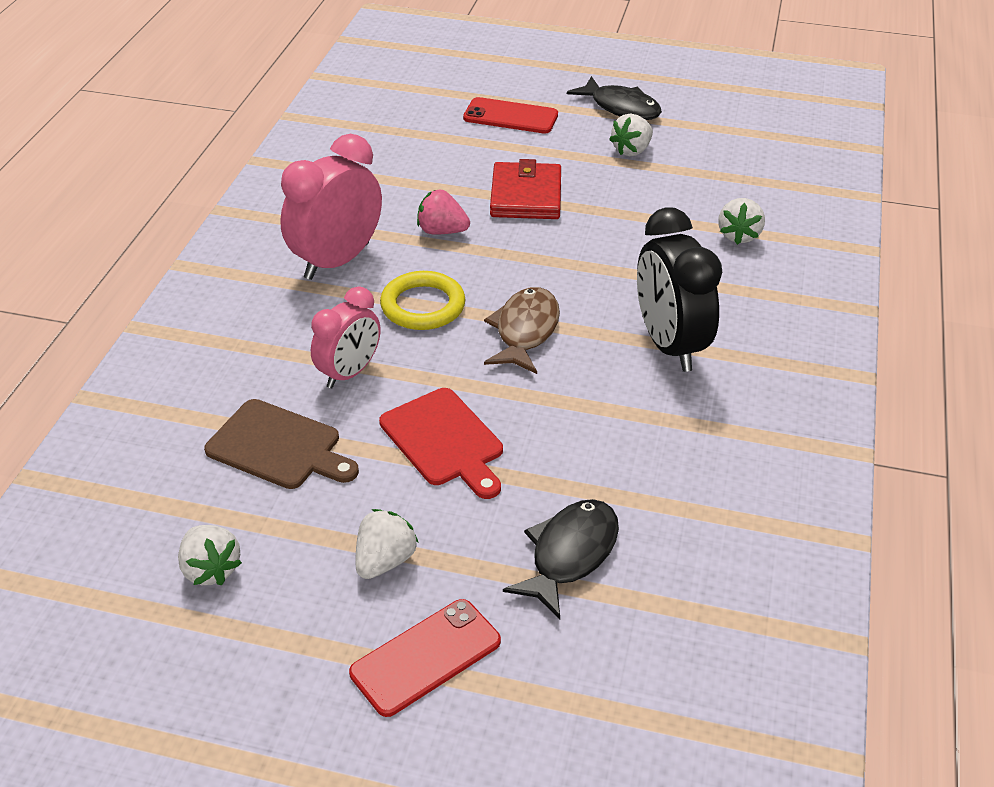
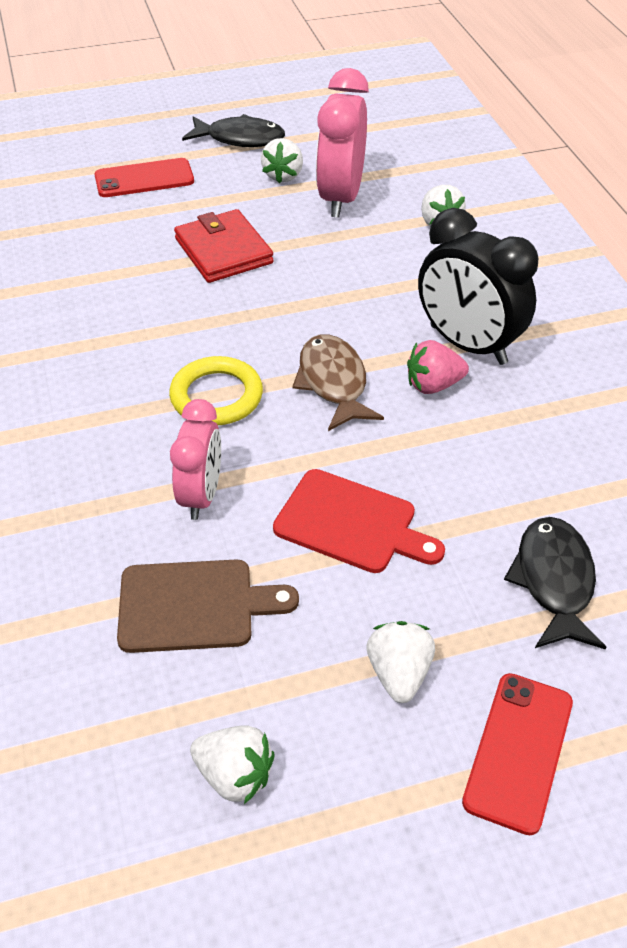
camera: 30 degrees left, 5 degrees up
pink clock [280,134,382,280] -> pink clock moved to [316,68,369,218]
pink strawberry [417,190,470,234] -> pink strawberry moved to [407,340,469,394]

